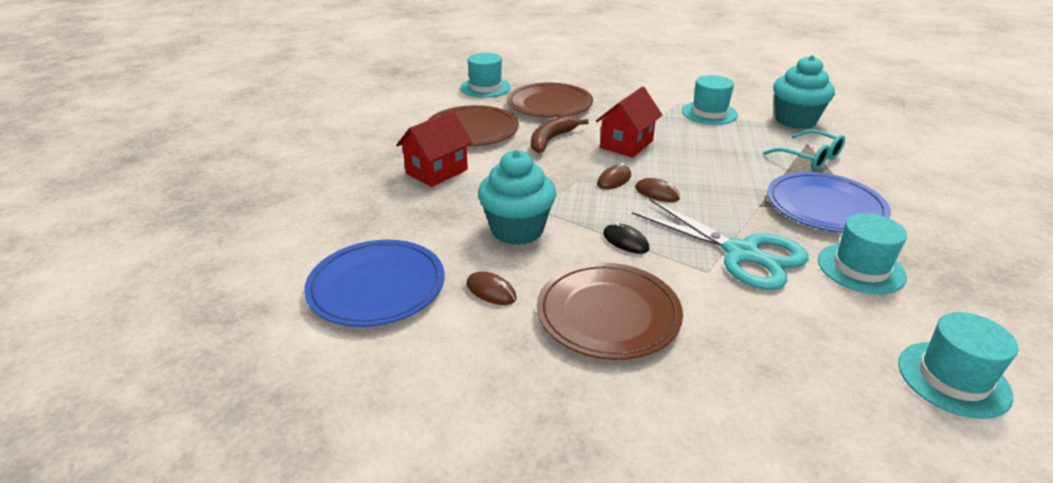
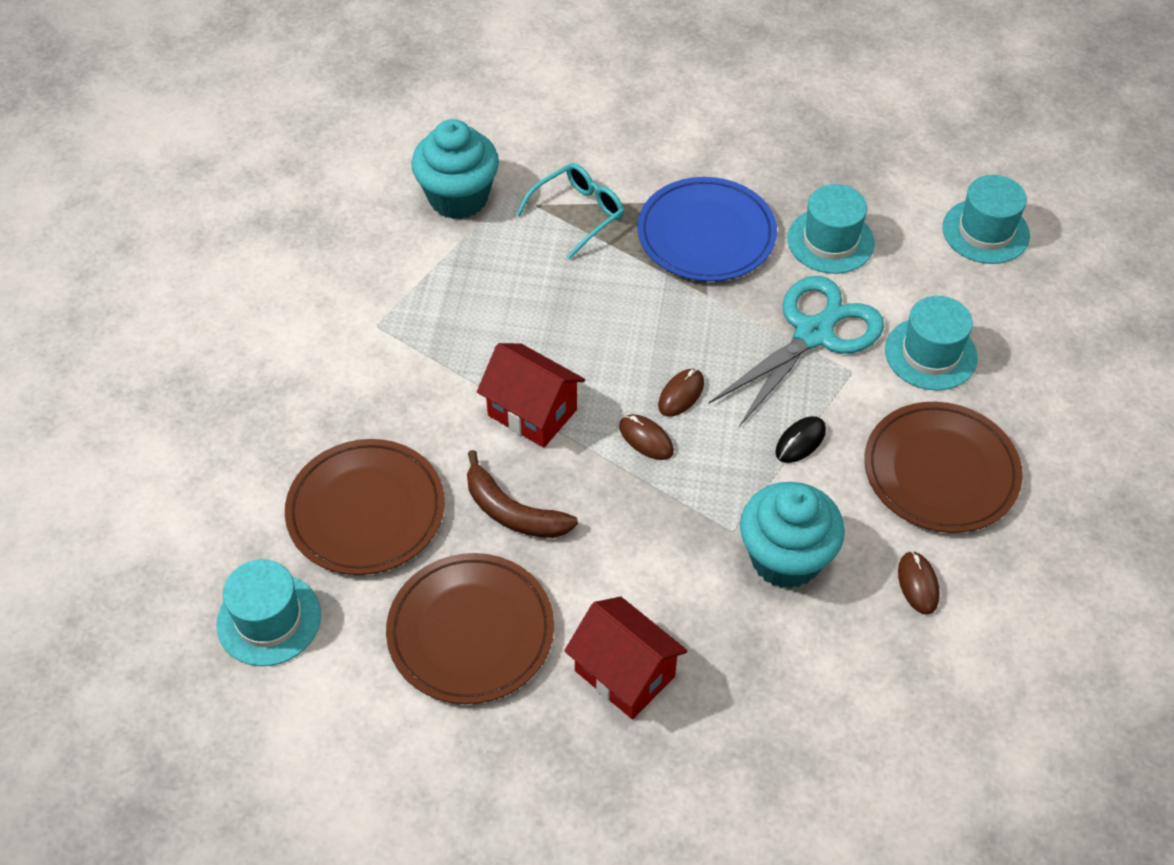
camera: 90 degrees left, 20 degrees up
blue plate [304,240,445,327] -> none
brown mouse [466,271,517,305] -> brown mouse turned 45 degrees counterclockwise [898,551,940,615]
turquoise hat [682,75,738,125] -> turquoise hat moved to [885,296,978,391]

